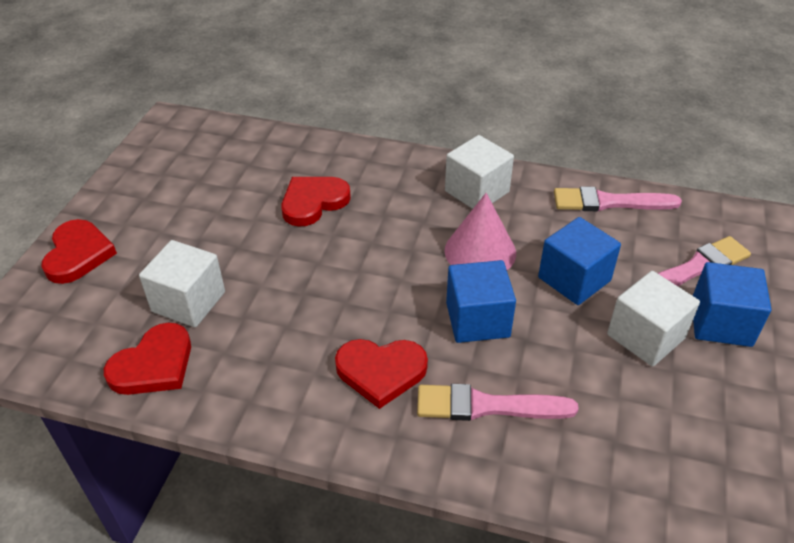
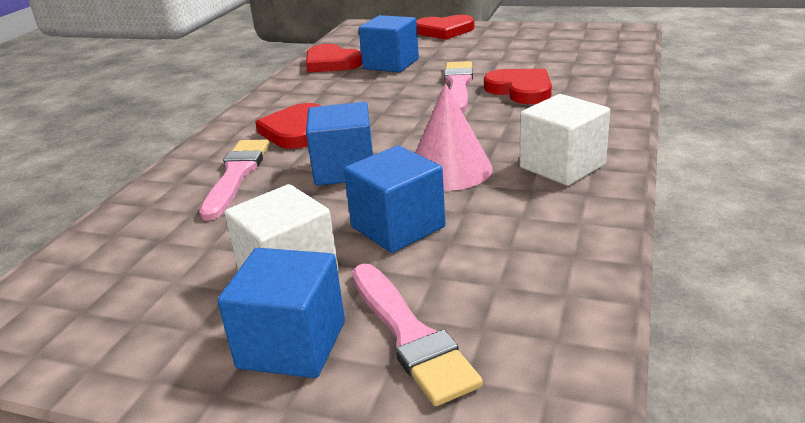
camera: 95 degrees right, 15 degrees down
white cube [139,240,225,327] -> blue cube [359,15,419,72]
pink brush [554,186,682,211] -> pink brush moved to [444,61,473,112]

